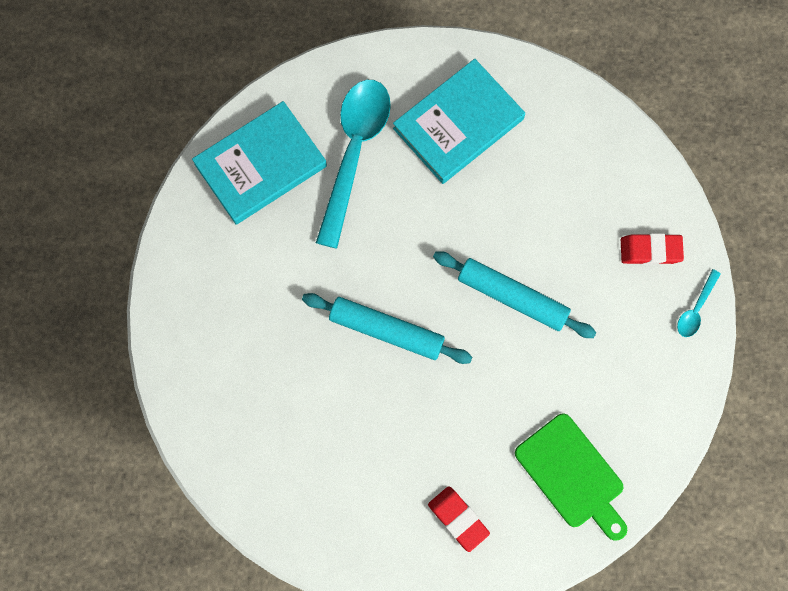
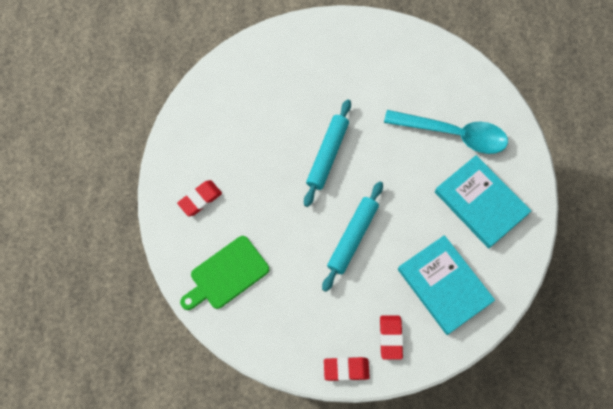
camera: 90 degrees right, 5 degrees down
turquoise book [192,101,327,224] -> turquoise book moved to [398,235,495,335]
turquoise spoon [677,269,721,337] -> red eraser [324,357,370,381]

